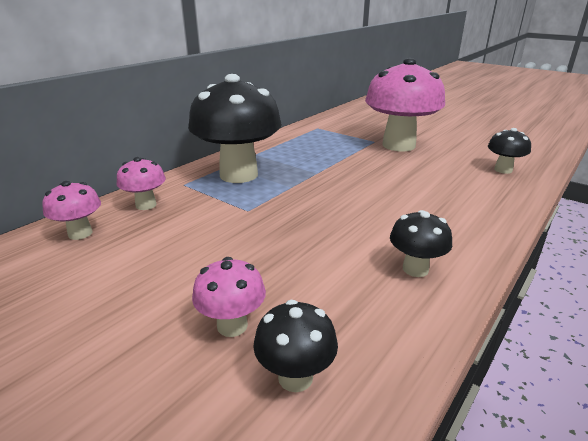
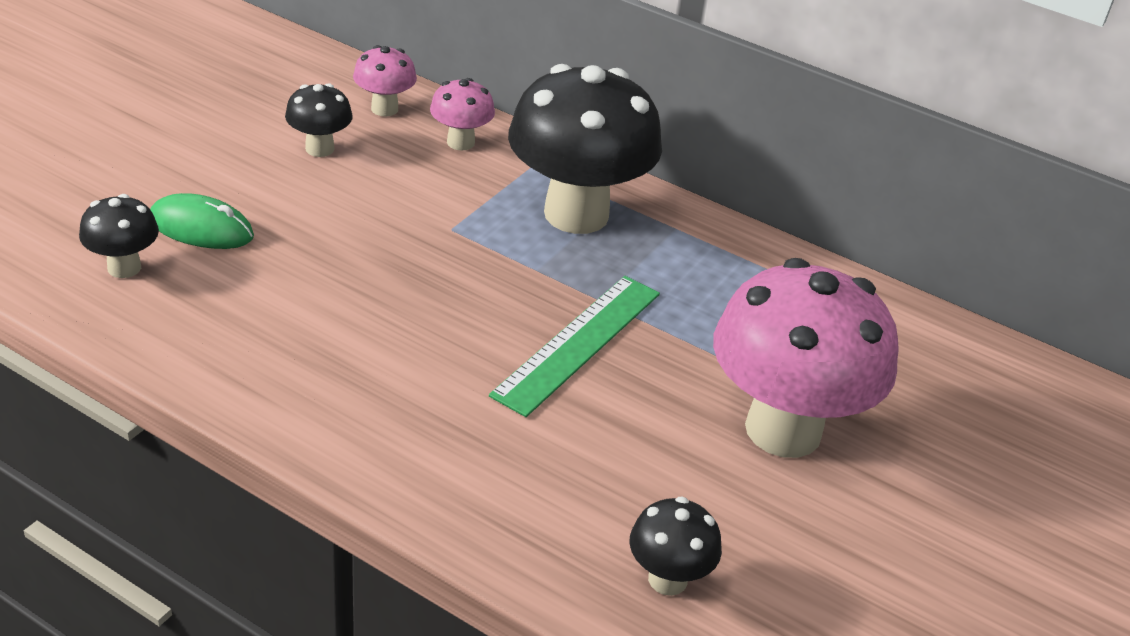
camera: 80 degrees right, 10 degrees up
pink mushroom [192,257,266,337] -> green mouse [150,193,254,249]
black mushroom [390,210,452,277] -> black mushroom moved to [285,83,353,157]
none -> green ruler [489,276,660,417]

